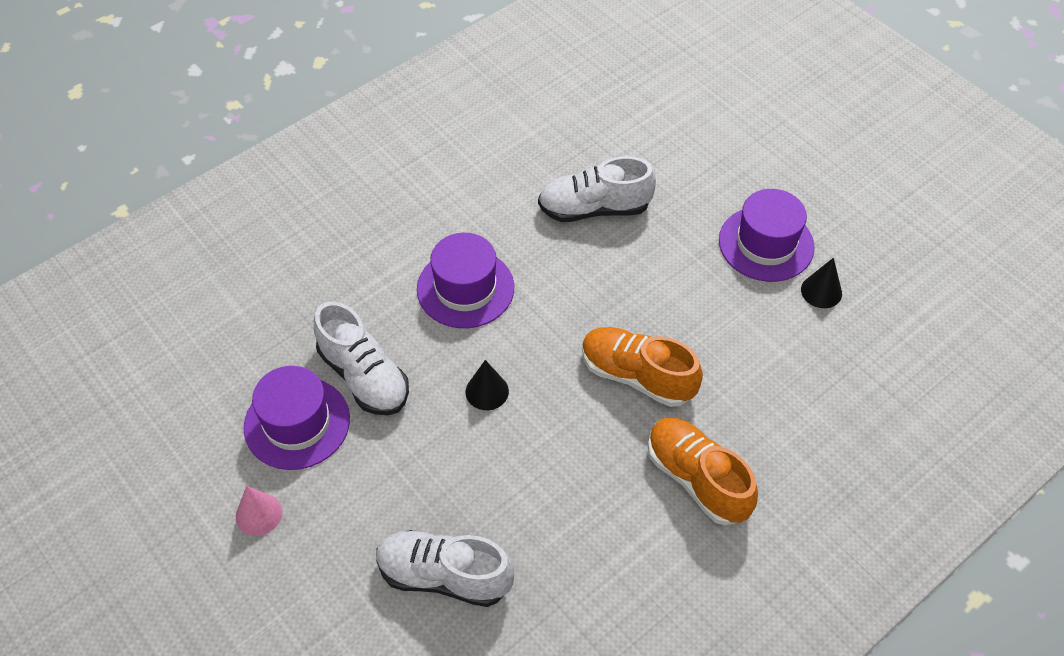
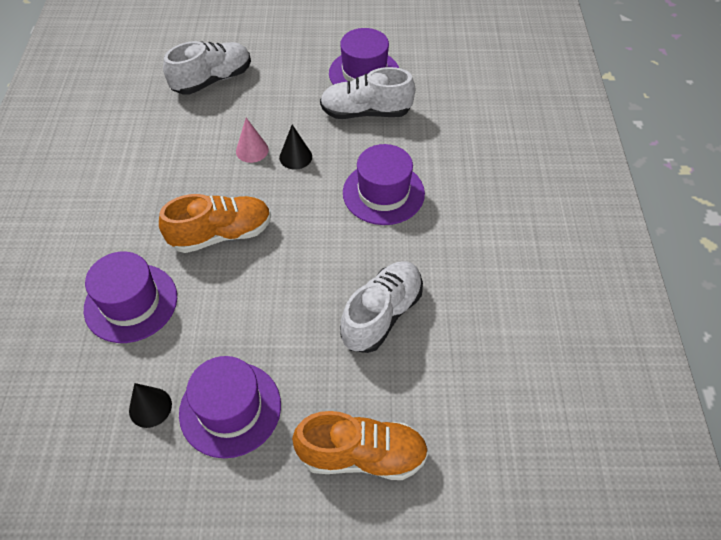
camera: 130 degrees right, 0 degrees up
pink cone [236,486,282,536] -> pink cone moved to [236,118,269,163]
orange shoe [648,418,758,525] -> orange shoe moved to [292,411,429,480]
none -> purple hat [84,252,177,343]

